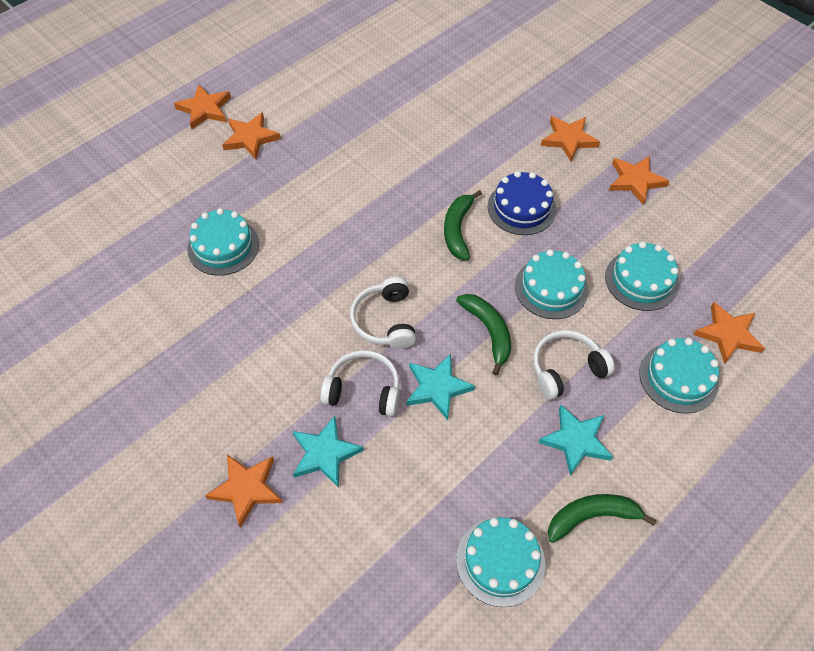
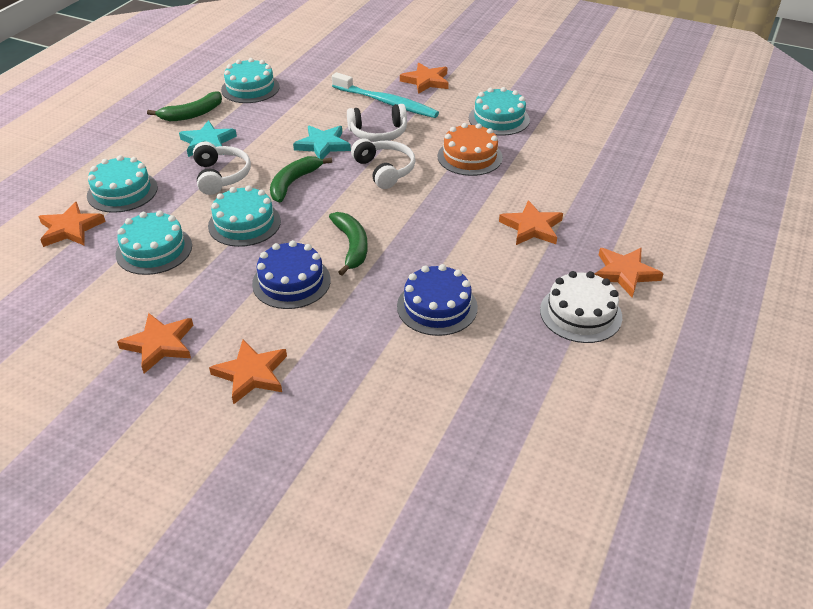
camera: 160 degrees right, 15 degrees down
orange star [174,84,231,129] -> orange star moved to [499,200,563,245]
turquoise cake [187,208,259,276] -> turquoise cake moved to [469,87,530,136]
turquoise star [292,416,364,488] -> turquoise toothbrush [332,72,439,118]
green banana [456,294,511,376] -> green banana turned 75 degrees clockwise [270,156,332,202]
white headphones [533,330,615,400] -> white headphones turned 60 degrees counterclockwise [193,142,251,195]
none -> blue cake [397,264,478,336]
none -> orange cake [438,123,503,176]
none -> white cake [540,271,622,343]

